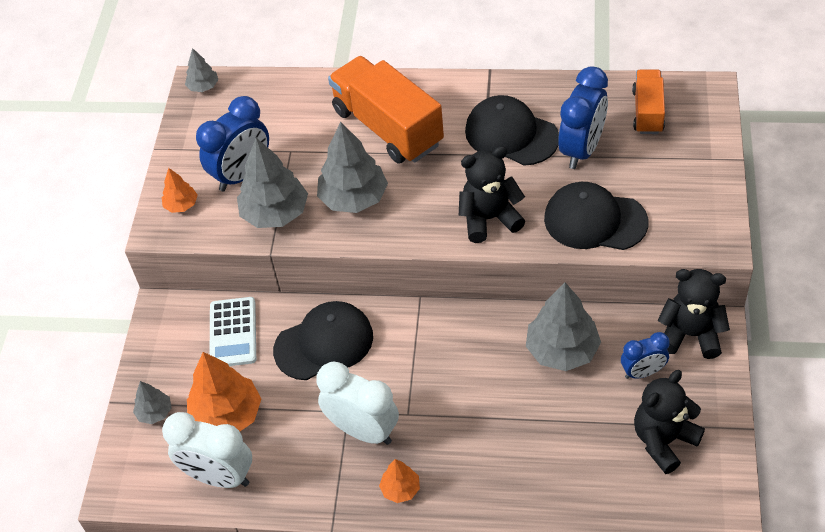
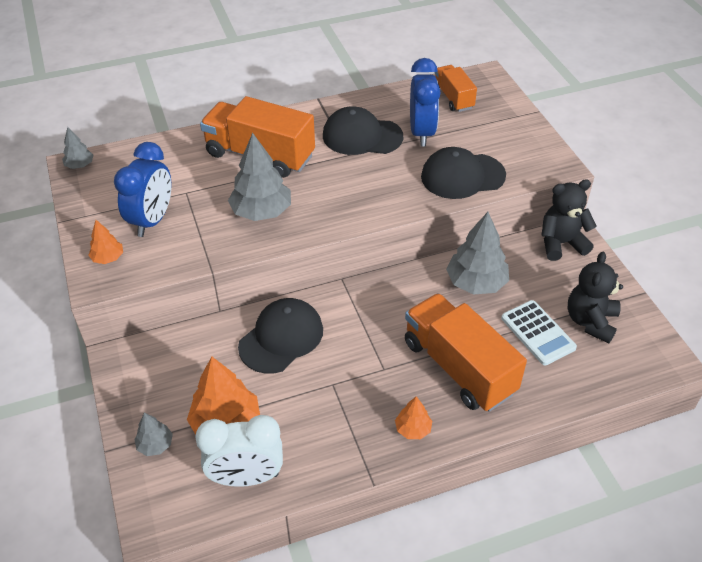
camera: 30 degrees left, 5 degrees down
white calculator [210,297,256,366] -> white calculator moved to [501,300,577,366]
grey tree [237,138,308,228] -> none
white clock [316,362,399,445] -> none
black teddy bear [459,146,525,243] -> none
blue clock [621,332,670,379] -> none
none -> orange truck [405,293,527,412]

